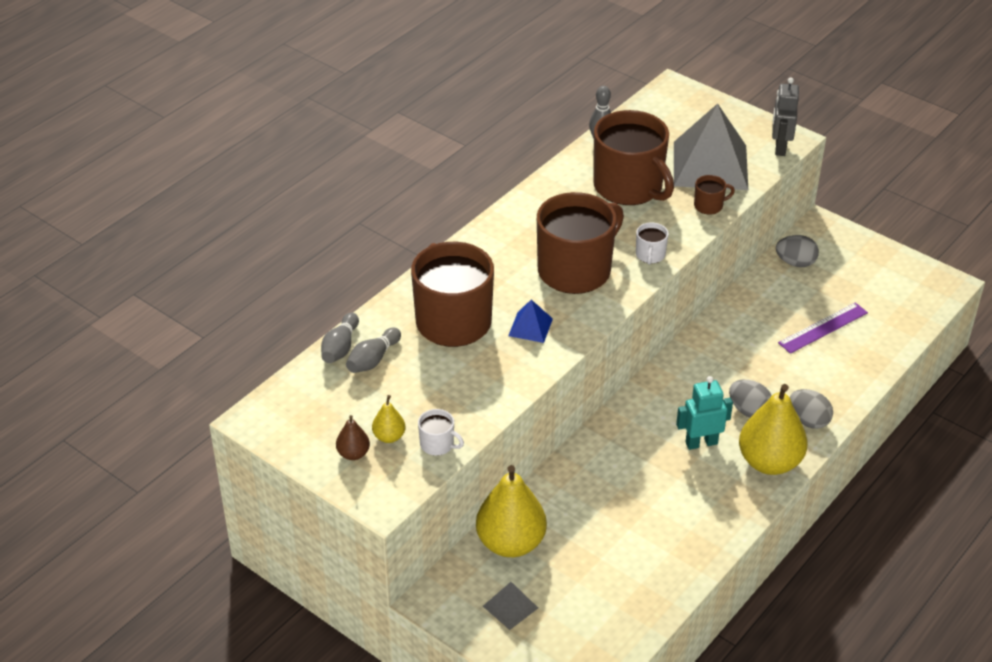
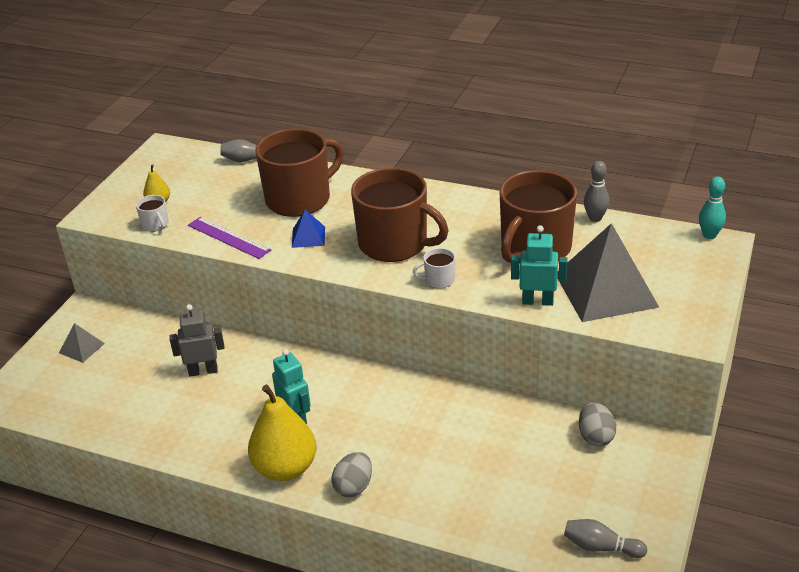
camera: 75 degrees right, 5 degrees down
brown pear [336,415,370,460] -> none
grey bowling pin [346,327,401,373] -> grey bowling pin moved to [564,519,647,558]
white mug [418,409,464,456] -> white mug turned 45 degrees counterclockwise [136,195,169,232]
yellow pear [476,465,547,557] -> none
brown mug [694,175,735,215] -> turquoise robot [511,225,567,306]
grey egg [729,380,772,417] -> none
grey robot [772,77,799,156] -> grey robot moved to [169,304,225,377]
purple ruler [778,302,868,354] -> purple ruler moved to [188,217,271,259]
none -> turquoise bowling pin [699,177,726,239]

